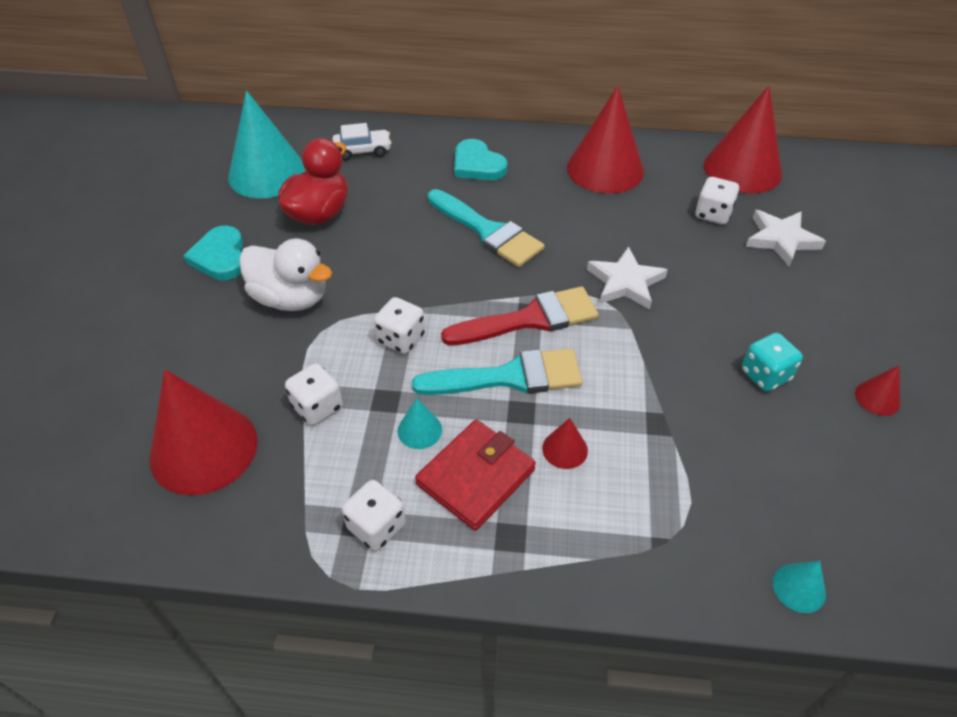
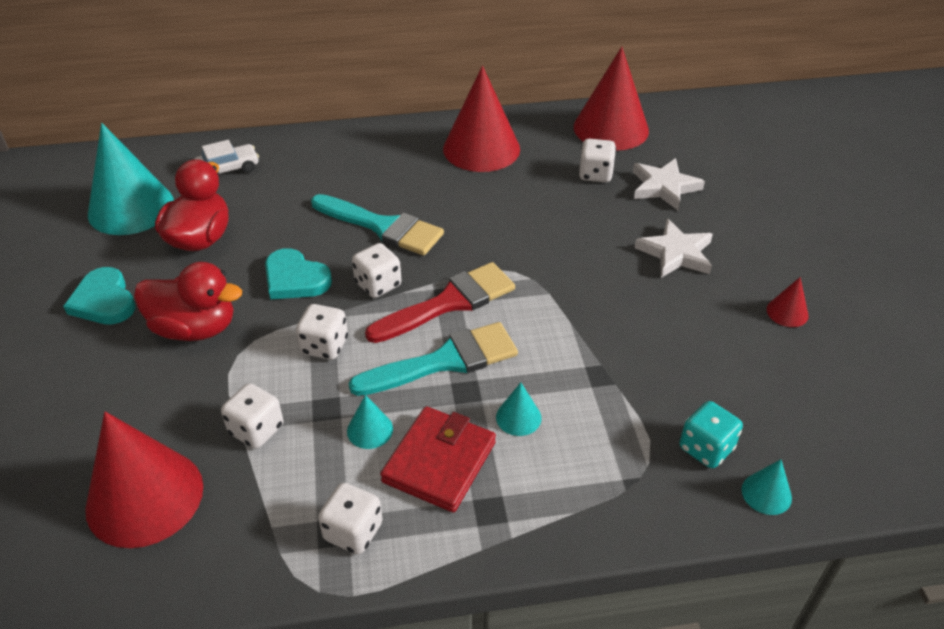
camera: 15 degrees left, 5 degrees down
white duck [239,239,332,311] -> red duck [134,262,242,341]
turquoise heart [454,139,507,180] -> turquoise heart moved to [265,248,332,299]
red cone [542,418,588,469] -> turquoise cone [496,382,542,436]
white star [587,246,668,309] -> white star moved to [635,219,713,278]
turquoise dice [742,333,803,392] -> turquoise dice moved to [679,401,743,468]
none -> white dice [352,243,401,298]

